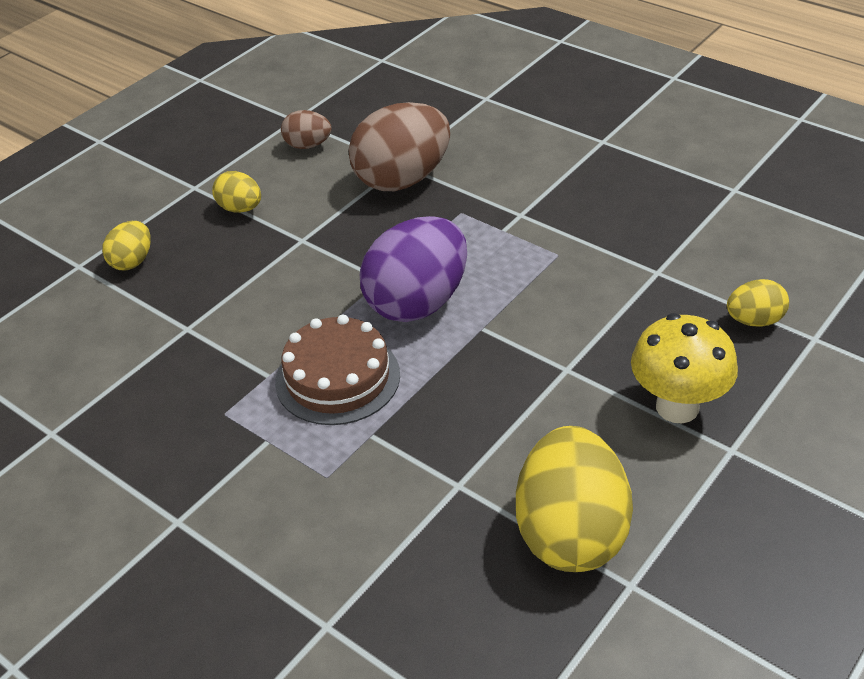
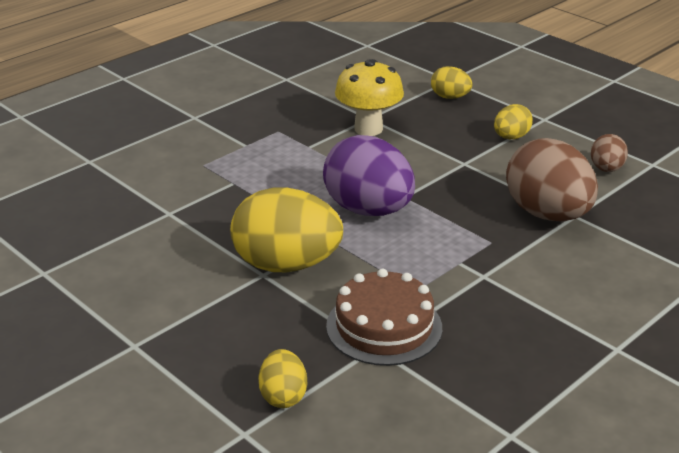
camera: 95 degrees right, 10 degrees down
brown cake [275,314,400,425] -> brown cake moved to [326,268,442,366]
yellow egg [516,426,633,572] -> yellow egg moved to [230,188,343,272]
yellow mushroom [631,313,738,423] -> yellow mushroom moved to [335,59,404,136]

